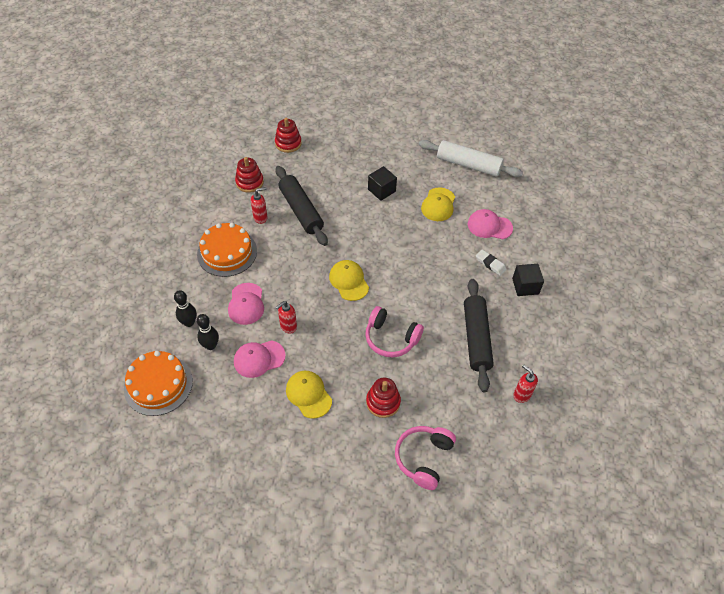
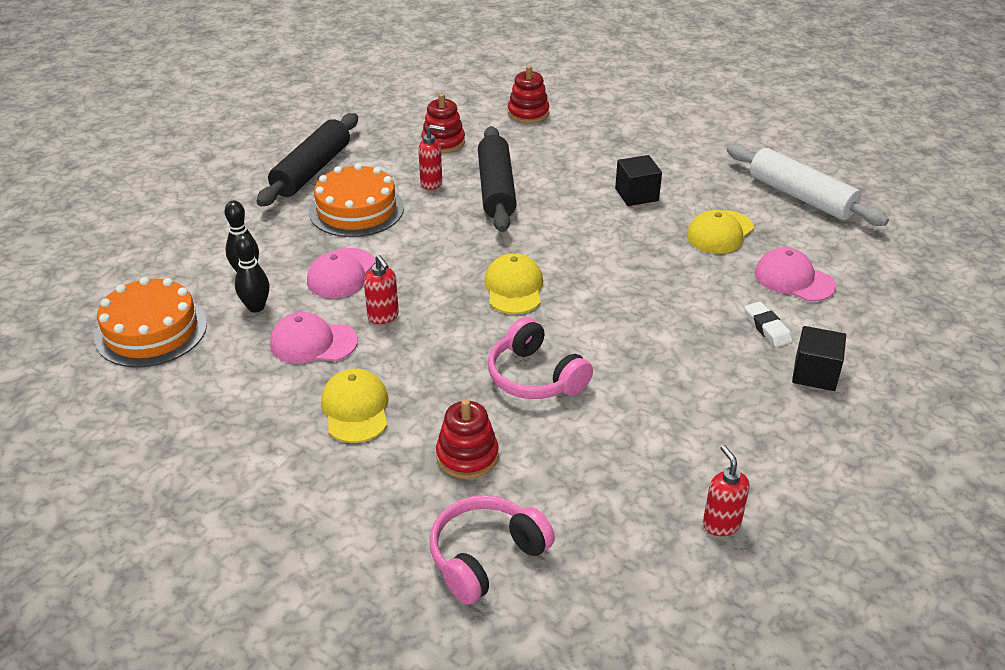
camera: 25 degrees right, 15 degrees down
red soap dispenser [275,301,297,333] -> red soap dispenser turned 105 degrees counterclockwise [364,255,399,324]
black rolling pin [464,279,494,392] -> black rolling pin moved to [256,113,358,206]

